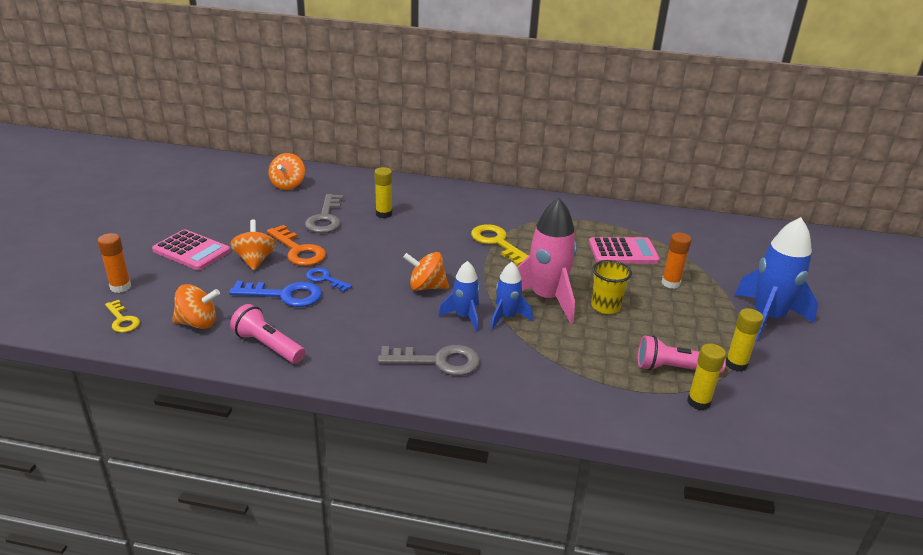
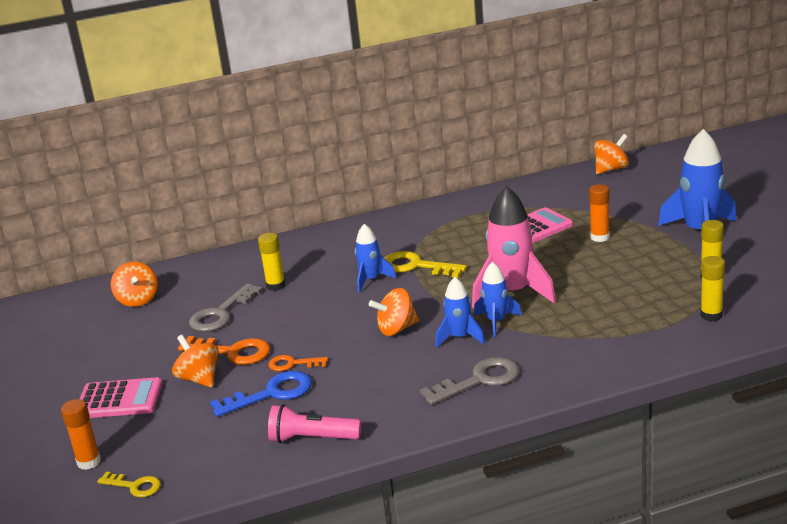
camera: 25 degrees left, 5 degrees down
orange spinning top [172,284,220,329] -> orange spinning top moved to [594,134,629,174]
grey key [305,194,343,233] -> grey key turned 60 degrees clockwise [189,283,263,332]
blue key [306,268,352,292] -> orange key [268,355,328,371]
yellow cup [591,260,632,314] -> none
pink flashlight [638,335,726,373] -> none
none -> blue rocket [355,224,396,293]

